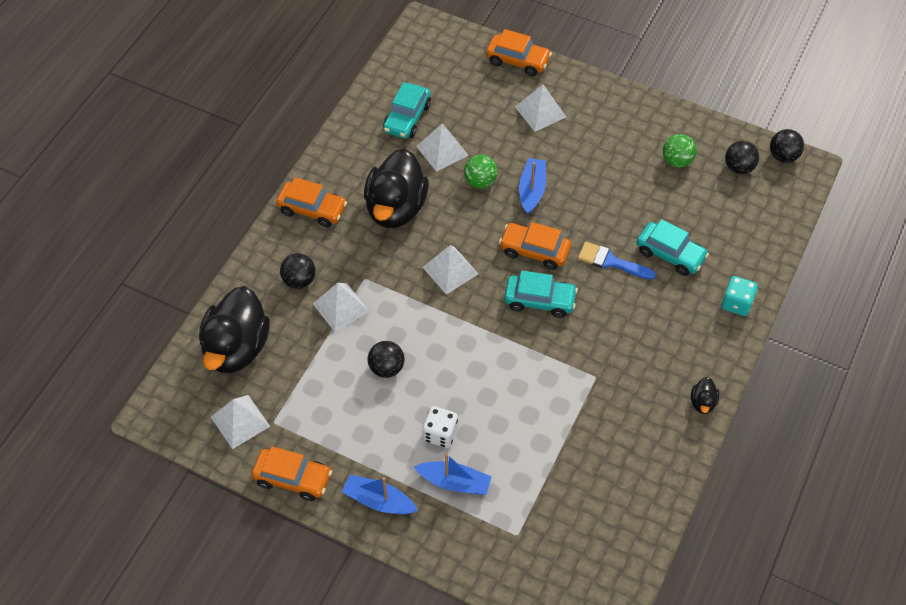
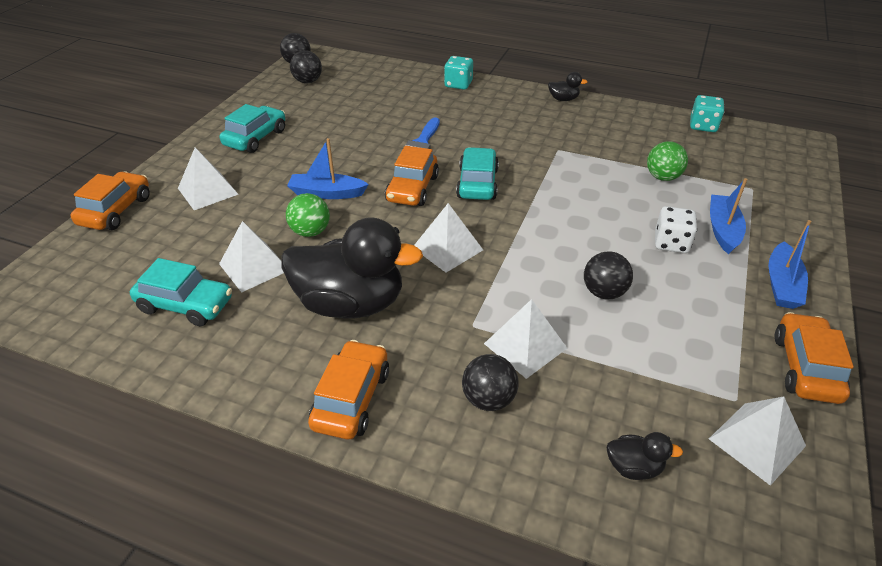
camera: 95 degrees left, 15 degrees down
black duck [199,286,270,373] -> black duck [606,432,683,480], size x0.41
turquoise car [636,219,709,276] -> turquoise car moved to [220,104,285,153]
green ball [663,134,696,168] -> green ball moved to [647,141,688,181]
none -> turquoise dice [690,95,724,132]

